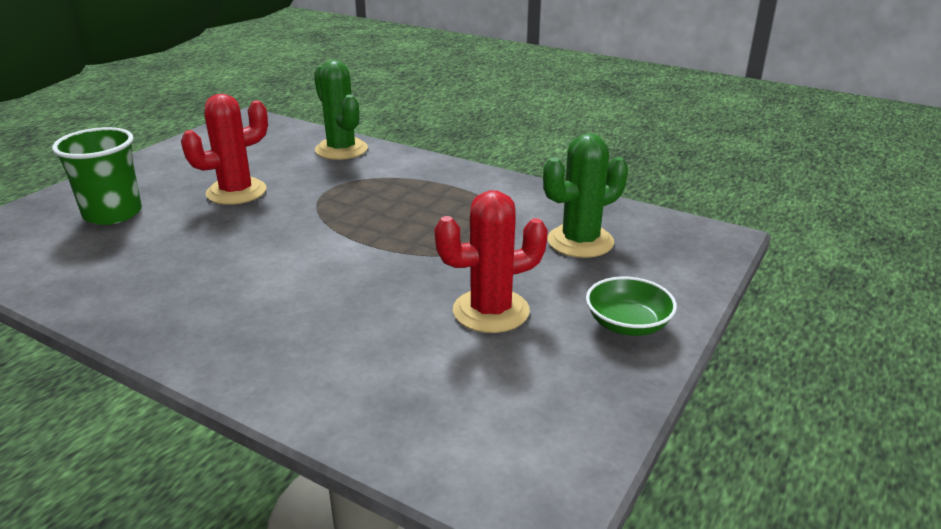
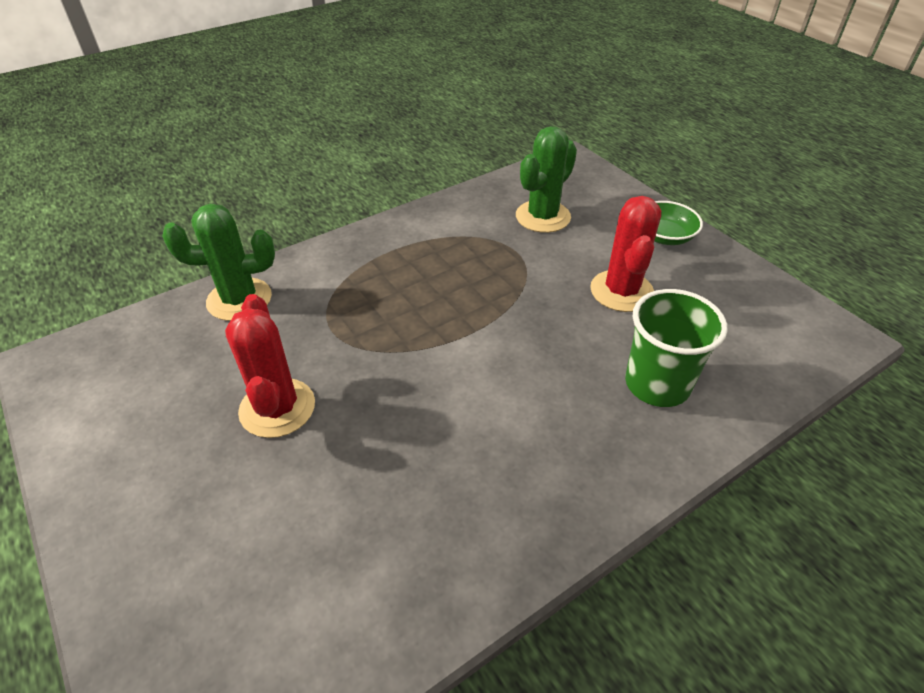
camera: 65 degrees left, 15 degrees up
green cup [52,127,142,225] -> green cup moved to [625,289,728,407]
green cactus [543,133,628,258] -> green cactus turned 45 degrees clockwise [516,126,577,233]

